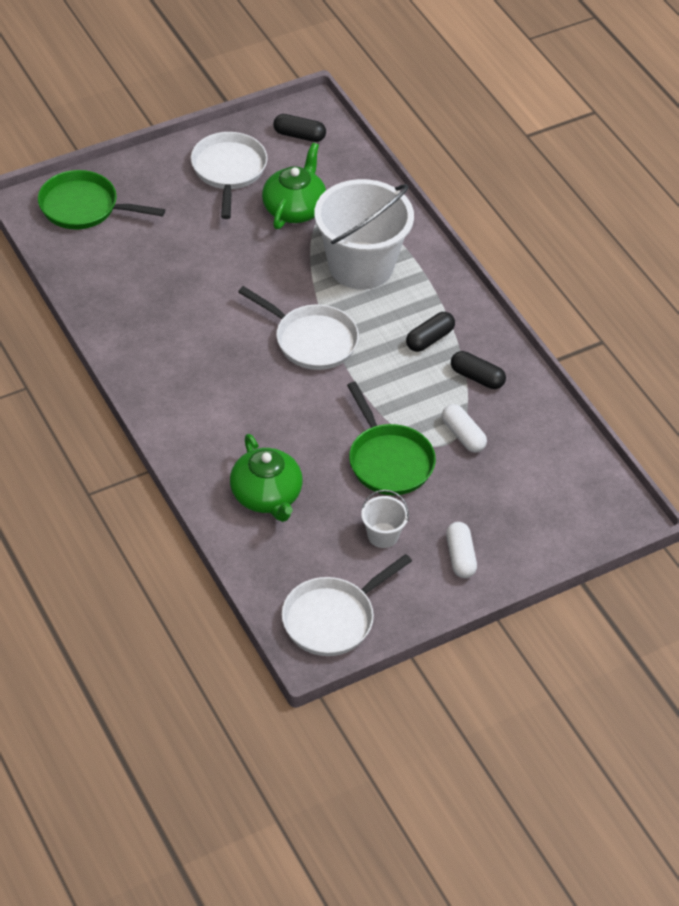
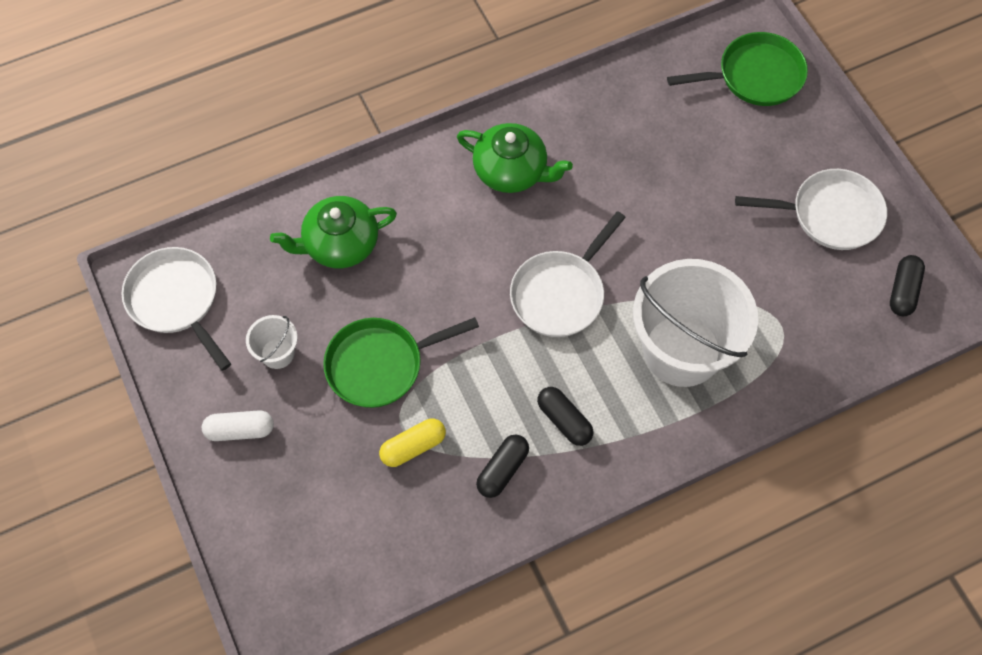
camera: 95 degrees right, 15 degrees up
green pan [38,170,165,229] -> green pan turned 60 degrees clockwise [667,32,808,106]
green teapot [262,143,326,229] -> green teapot moved to [457,123,573,193]
white capsule [442,404,487,452] -> yellow capsule [379,418,446,467]

